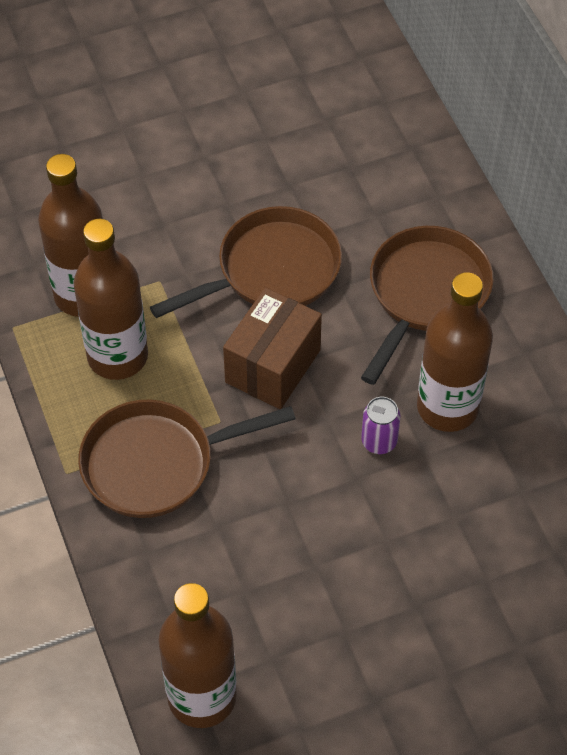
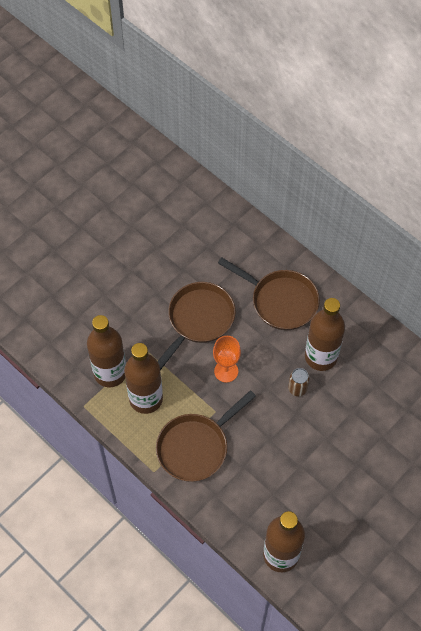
camera: 25 degrees left, 5 degrees up
brown box [223,288,322,409] -> orange goblet [213,336,241,383]
brown pan [361,226,494,385] -> brown pan turned 120 degrees clockwise [218,257,320,330]
purple can [361,397,400,454] -> brown can [288,368,310,396]

